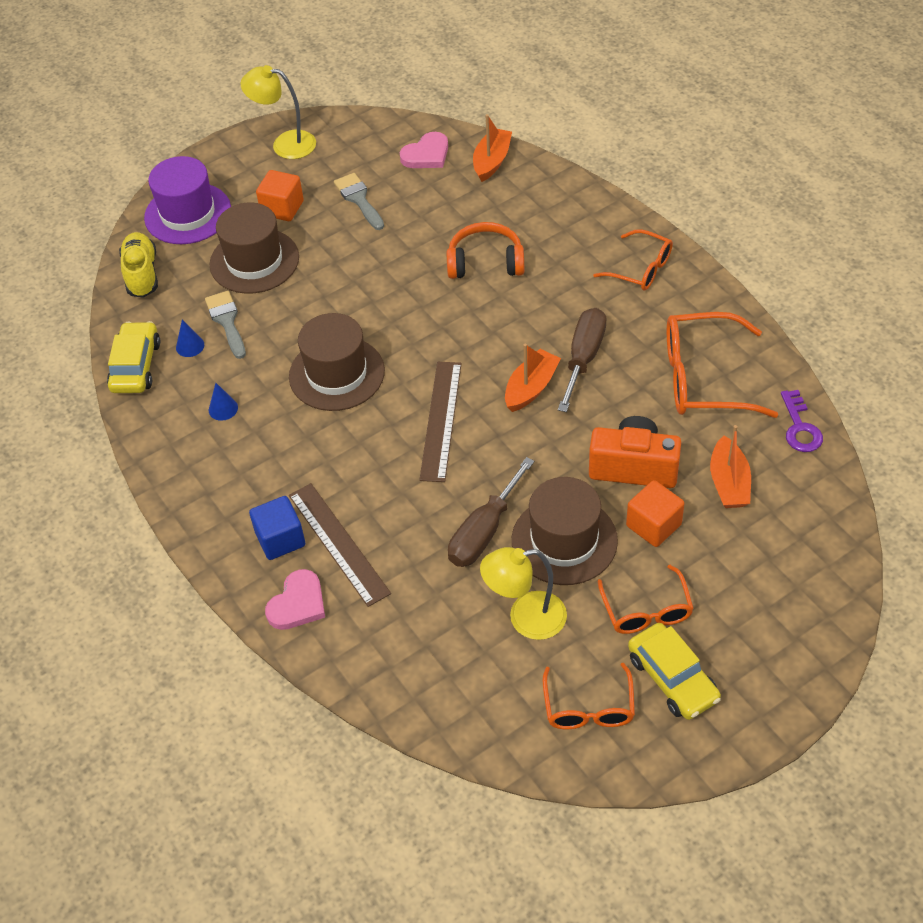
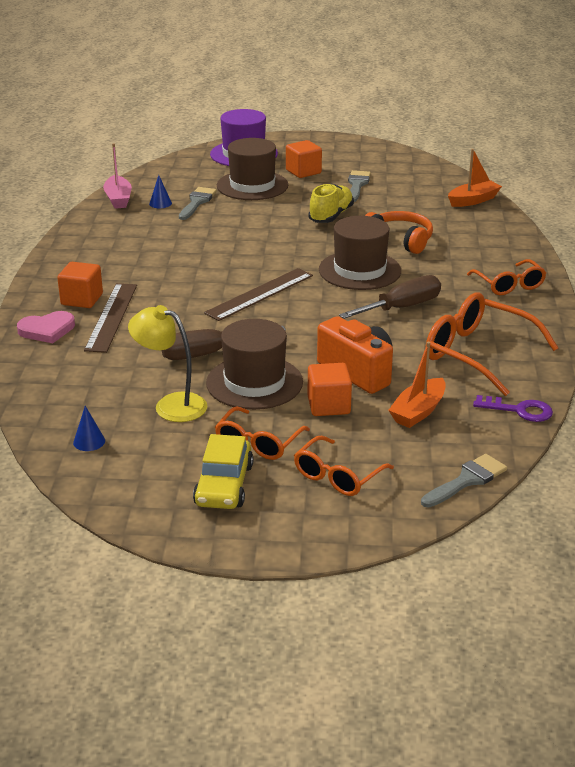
camera: 35 degrees right, 20 degrees down
yellow car [107,321,160,393] -> pink boat [103,143,132,209]
yellow shoe [119,232,158,298] -> yellow shoe moved to [308,184,354,223]
blue cone [209,383,238,421] -> blue cone moved to [73,406,105,451]
yellow lamp [241,65,316,159] -> none
blue cube [249,496,305,560] -> orange cube [57,262,103,308]
brown hat [289,313,385,411] -> brown hat moved to [319,216,401,290]
pink heart [400,132,448,168] -> none
orange boat [505,344,561,412] -> none
orange glasses [543,663,635,729] -> orange glasses moved to [294,435,394,496]
purple key [781,390,823,452] -> purple key turned 105 degrees counterclockwise [473,395,553,422]
none -> grey brush [421,454,507,507]

